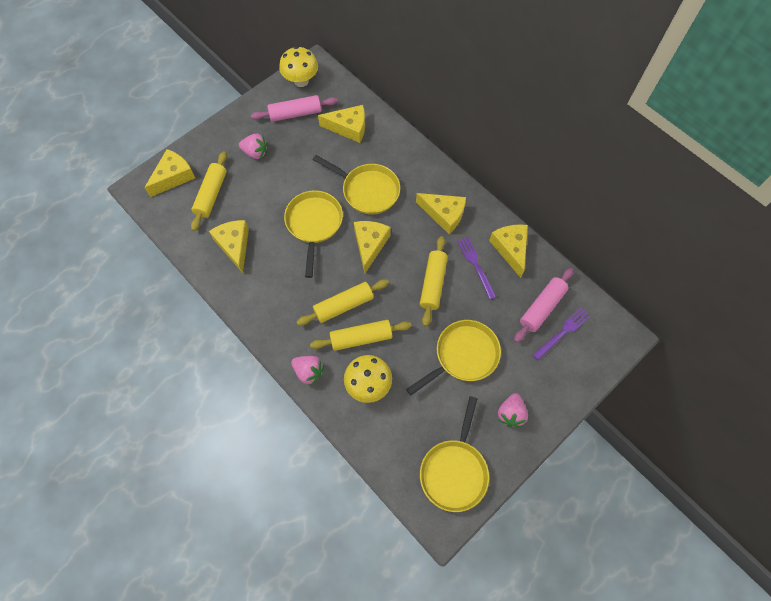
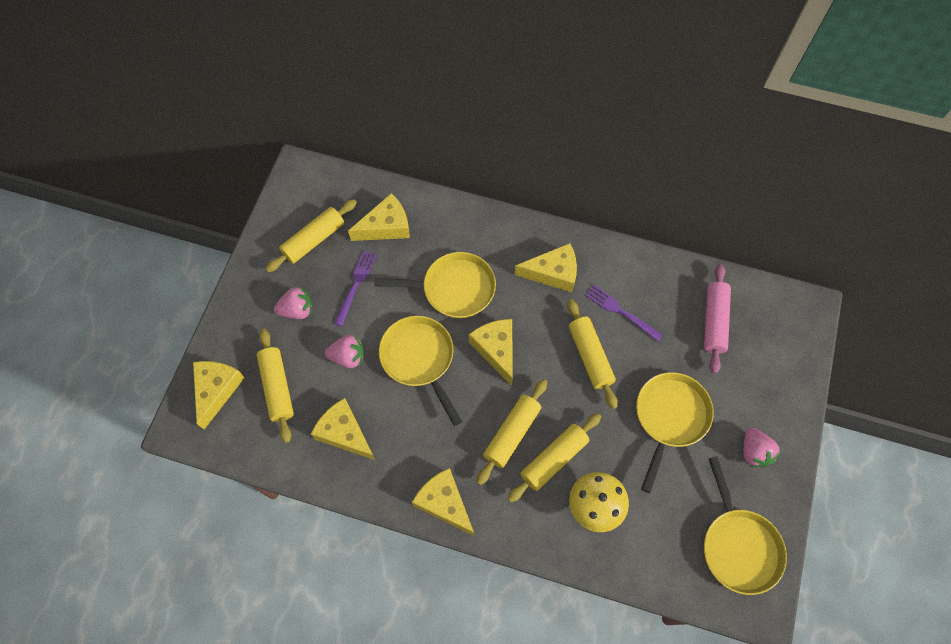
camera: 30 degrees left, 0 degrees up
pink rolling pin [251,95,338,122] -> yellow rolling pin [266,199,357,272]
yellow mushroom [279,46,318,87] -> none
pink strawberry [291,356,324,385] -> pink strawberry moved to [325,335,364,368]
yellow cheese [489,224,528,278] -> yellow cheese moved to [412,468,474,536]
purple fork [533,308,590,360] -> purple fork moved to [334,251,377,326]

